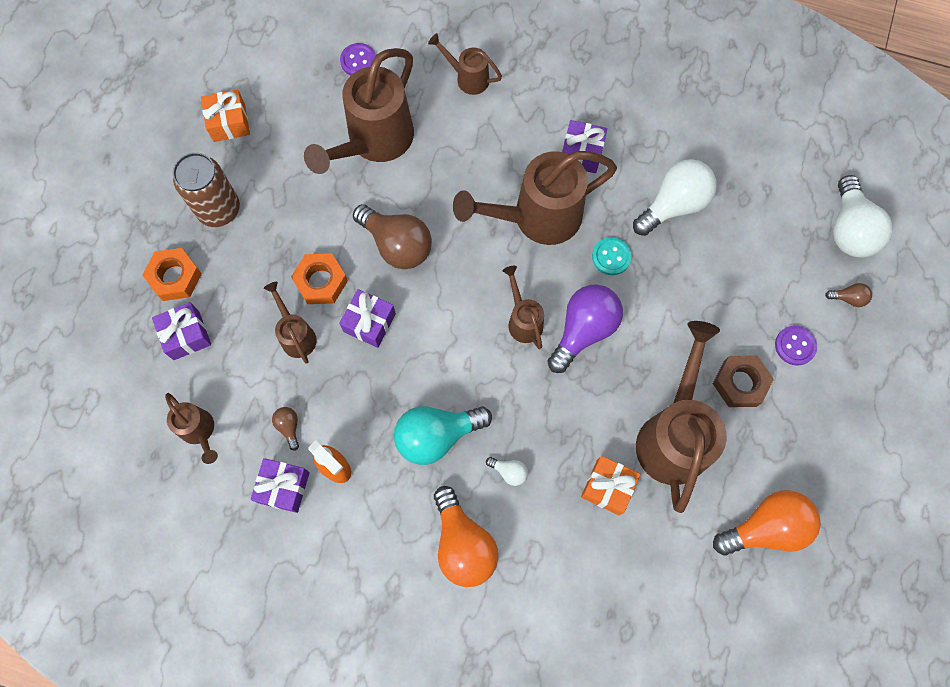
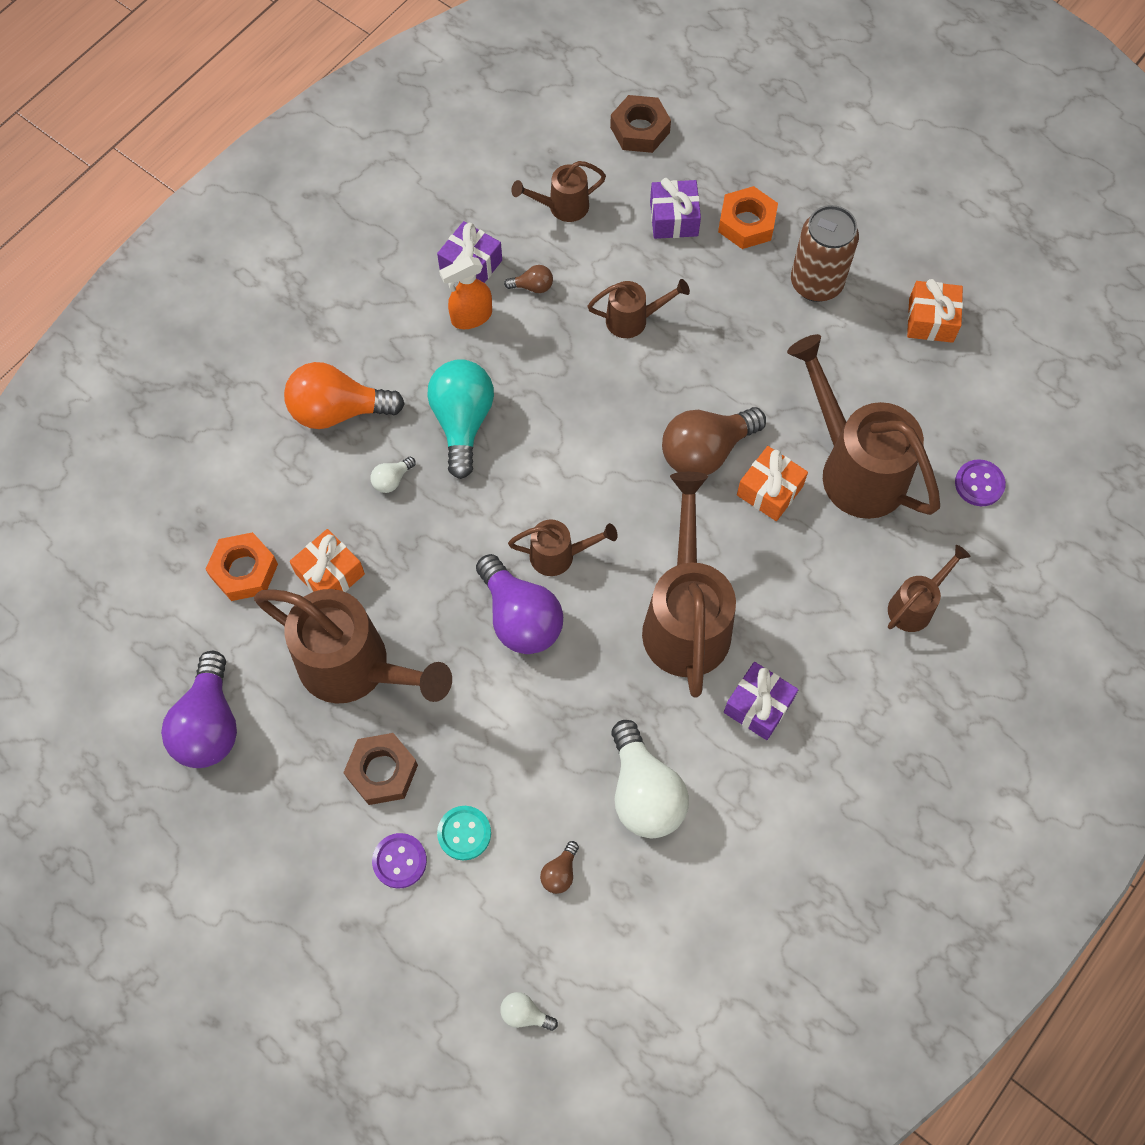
camera: 110 degrees right, 5 degrees down
orange nut [291,253,348,304] -> orange nut moved to [205,532,278,601]
purple gift [339,289,396,348] -> none
turquoise button [592,237,632,275] -> turquoise button moved to [437,806,491,861]
orange light bulb [713,490,820,556] -> purple light bulb [161,650,237,768]
brown light bulb [825,283,872,307] -> brown light bulb moved to [540,841,579,894]
white light bulb [833,175,893,258] -> white light bulb [500,992,558,1031], size x0.44
none -> brown nut [610,95,671,153]
none -> orange gift [737,446,808,521]

